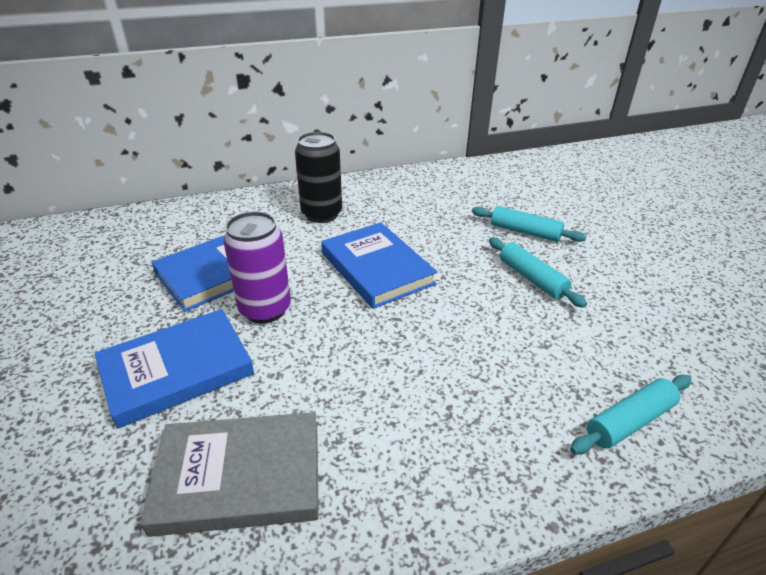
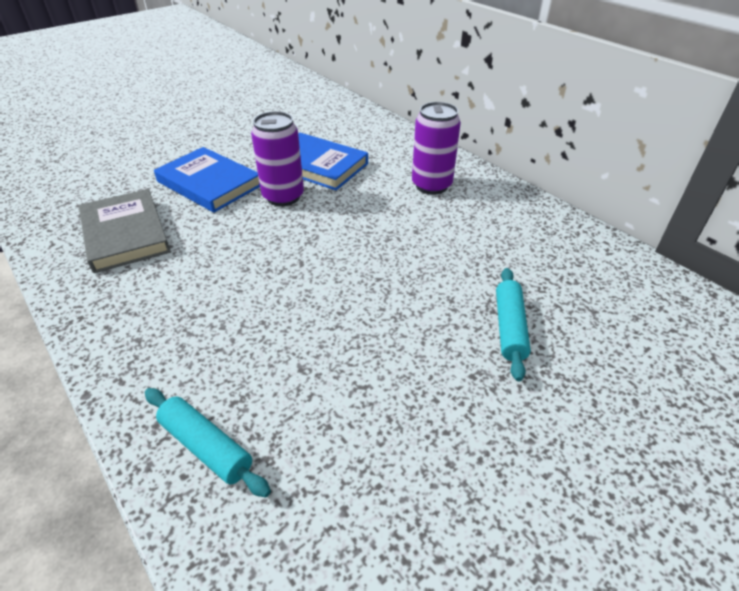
camera: 70 degrees right, 5 degrees up
black can [295,132,342,223] -> purple can [412,102,461,195]
blue book [321,222,437,309] -> none
turquoise rolling pin [489,237,587,308] -> none

